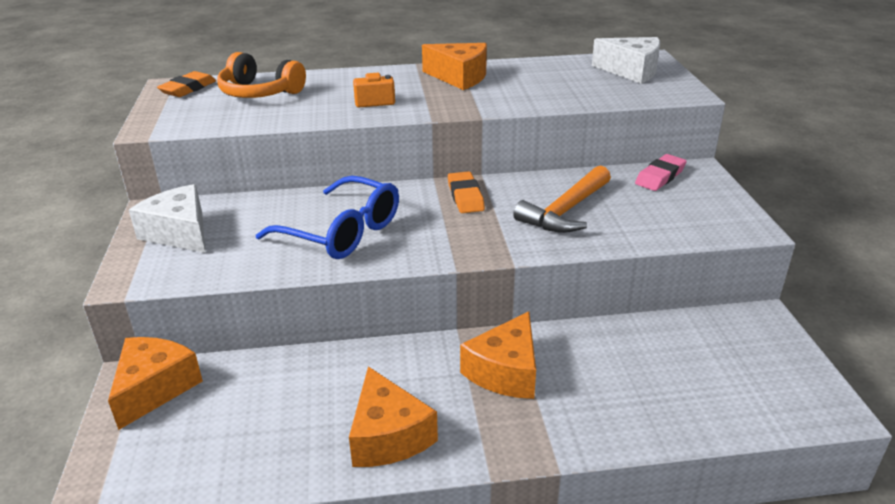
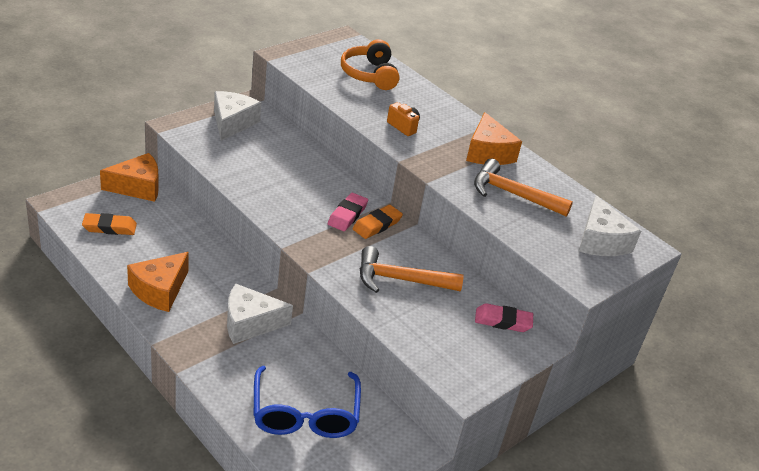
camera: 50 degrees right, 5 degrees up
orange eraser [157,71,216,97] -> orange eraser moved to [82,213,137,235]
blue glasses [256,176,399,259] -> blue glasses moved to [254,366,361,438]
orange cheese [460,311,536,399] -> white cheese [227,283,293,344]
none -> pink eraser [328,193,368,231]
none -> orange hammer [474,159,573,217]

